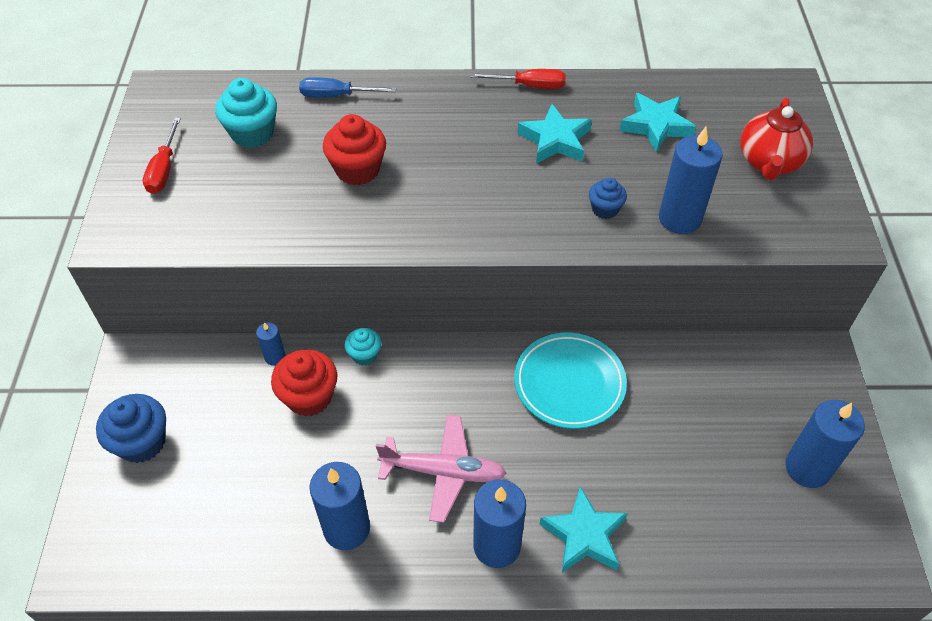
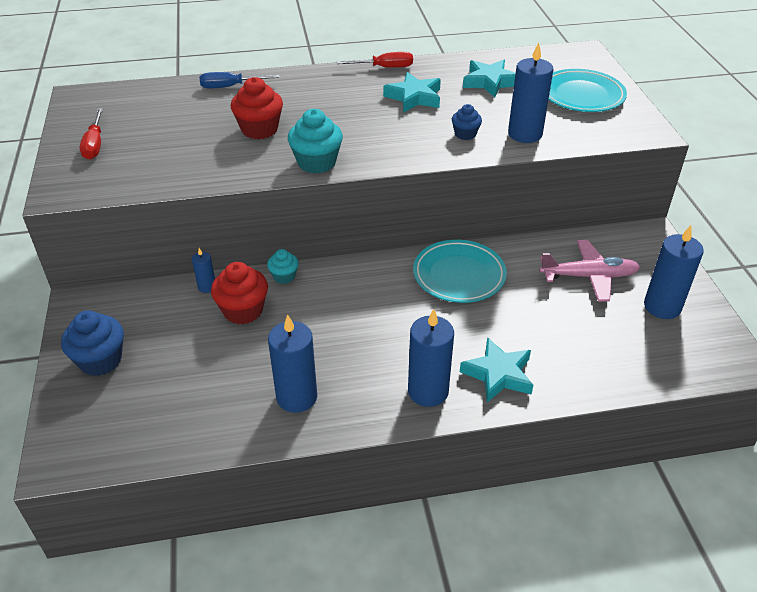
camera: 10 degrees left, 10 degrees down
turquoise cupcake [215,78,277,148] -> turquoise cupcake moved to [288,109,343,173]
pink plane [376,415,506,523] -> pink plane moved to [539,240,640,302]
red teapot [740,98,813,181] -> turquoise plate [549,69,627,112]

